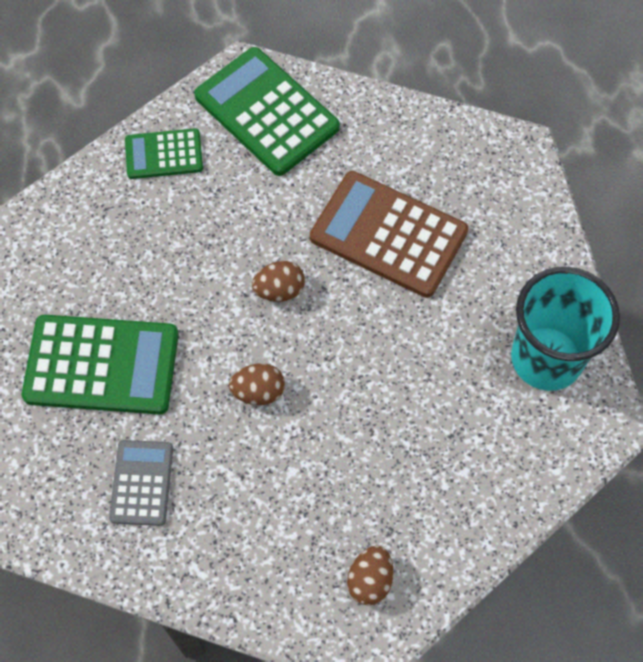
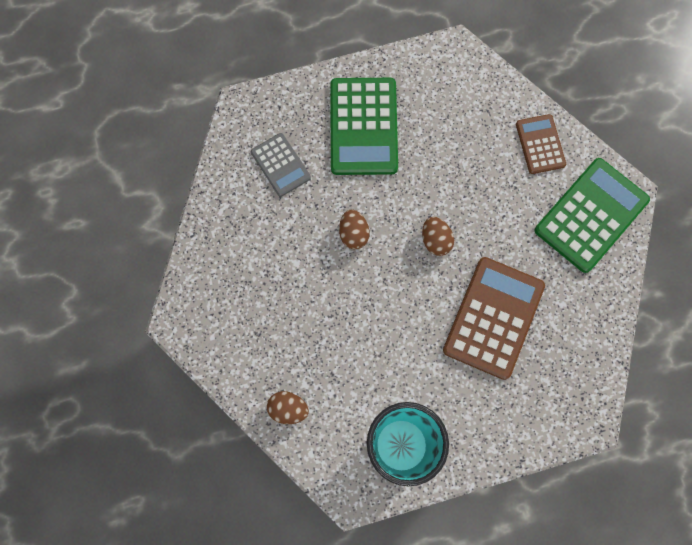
camera: 85 degrees right, 10 degrees up
grey calculator [109,440,173,526] -> grey calculator turned 60 degrees clockwise [251,133,311,197]
green calculator [125,128,203,179] -> brown calculator [516,114,566,174]
brown egg [347,545,393,605] -> brown egg moved to [267,391,309,424]

